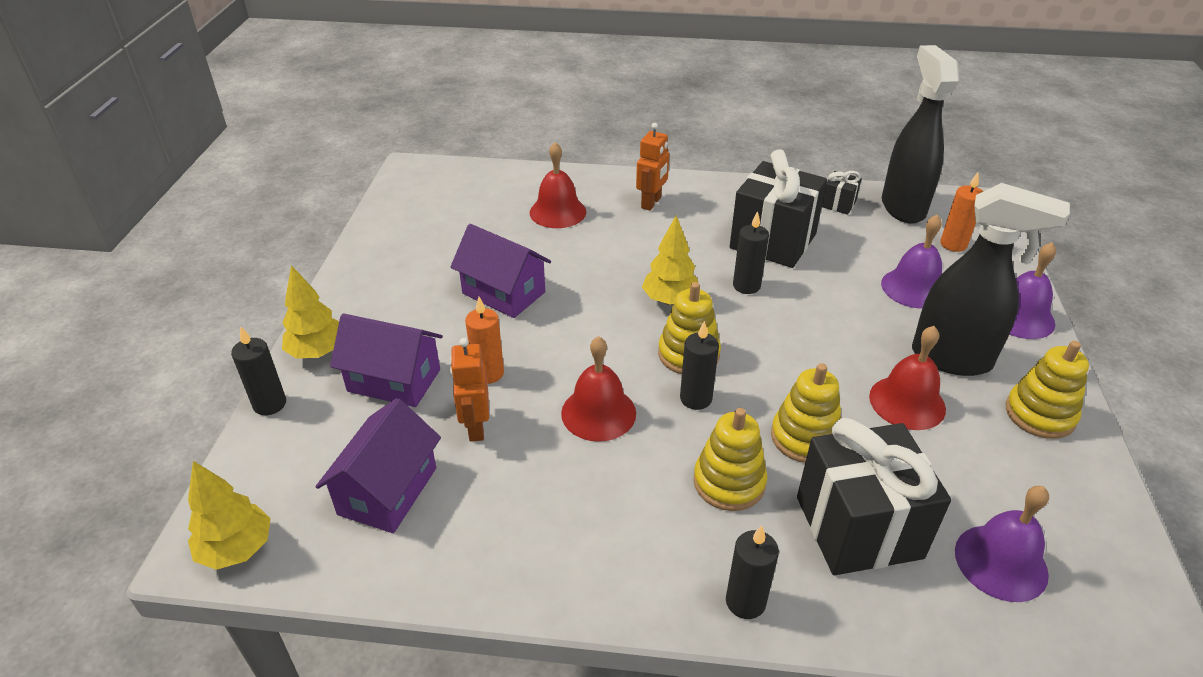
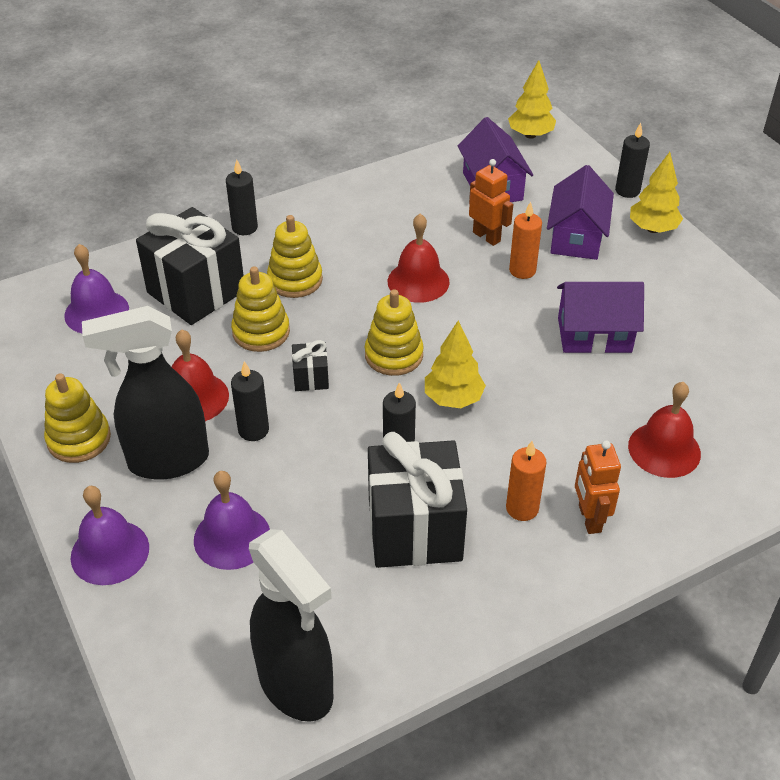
camera: 145 degrees right, 5 degrees up
purple house [330,313,443,407] -> purple house turned 60 degrees counterclockwise [547,165,614,260]
black candle [680,321,719,410] -> black candle moved to [231,361,269,441]
black gift [822,171,862,215] -> black gift moved to [292,340,329,391]
orange candle [940,172,983,252] -> orange candle moved to [506,441,547,521]

